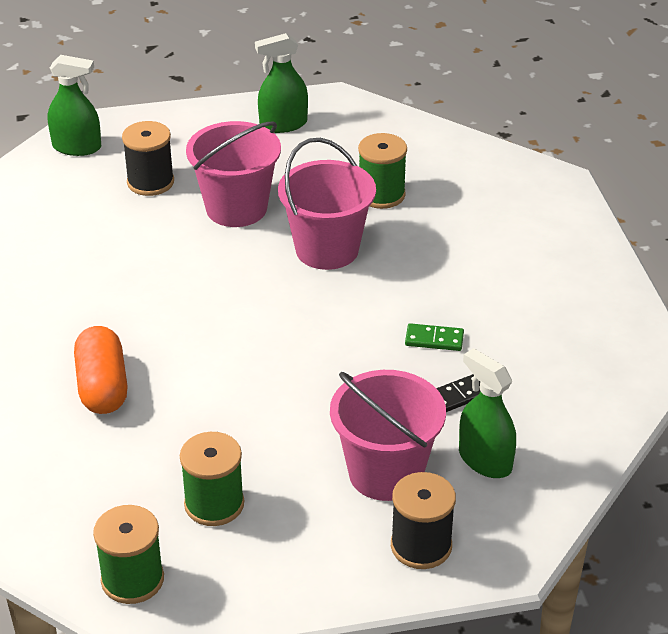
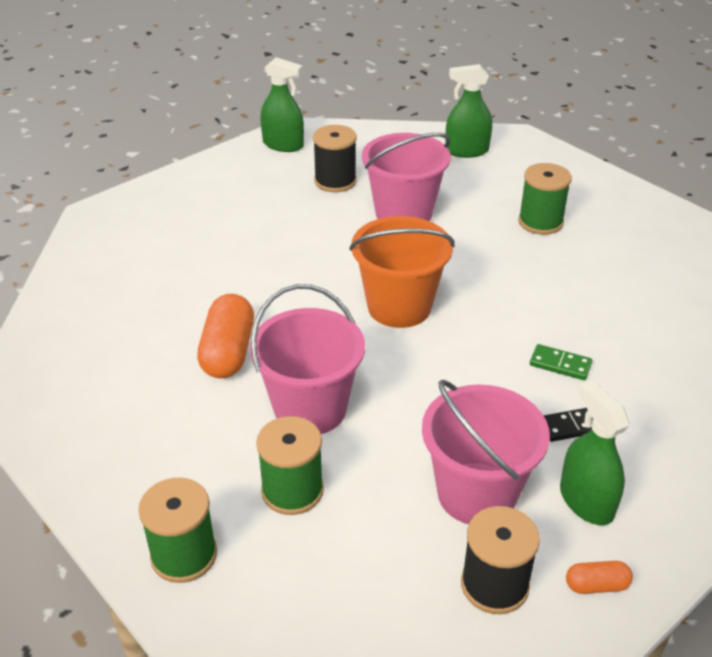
camera: 15 degrees right, 0 degrees up
pink bucket [278,138,376,270] -> pink bucket moved to [250,284,365,434]
none -> orange bucket [349,216,455,328]
none -> orange capsule [566,561,633,594]

